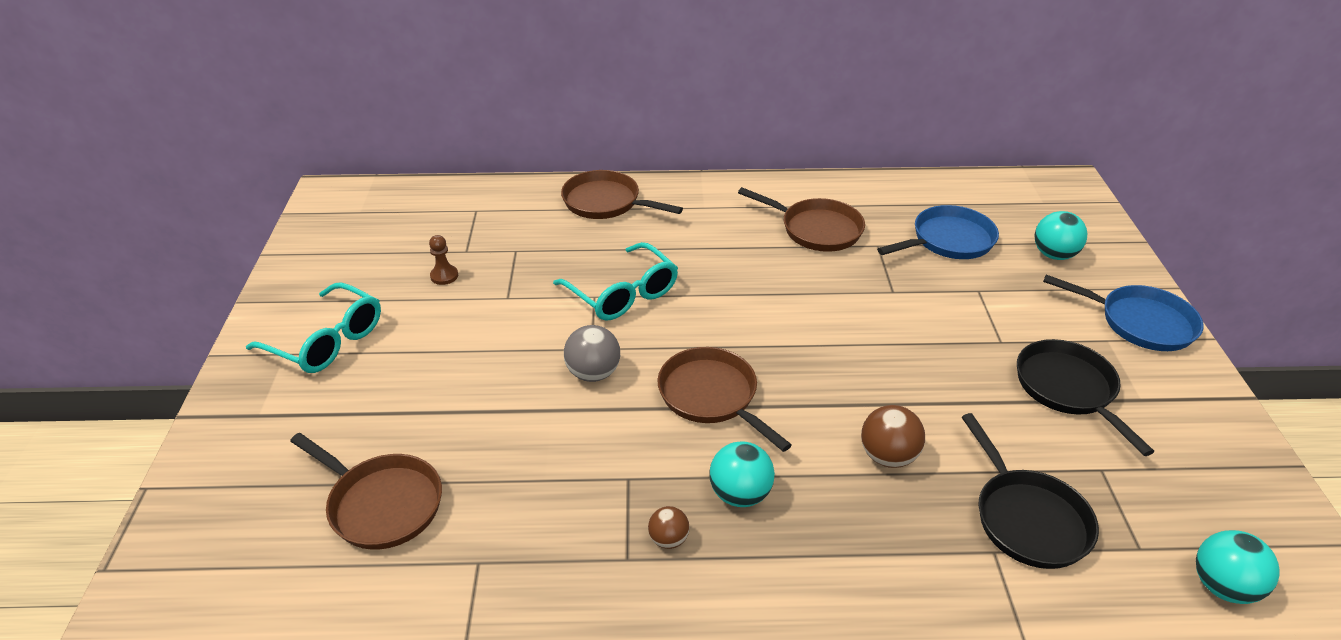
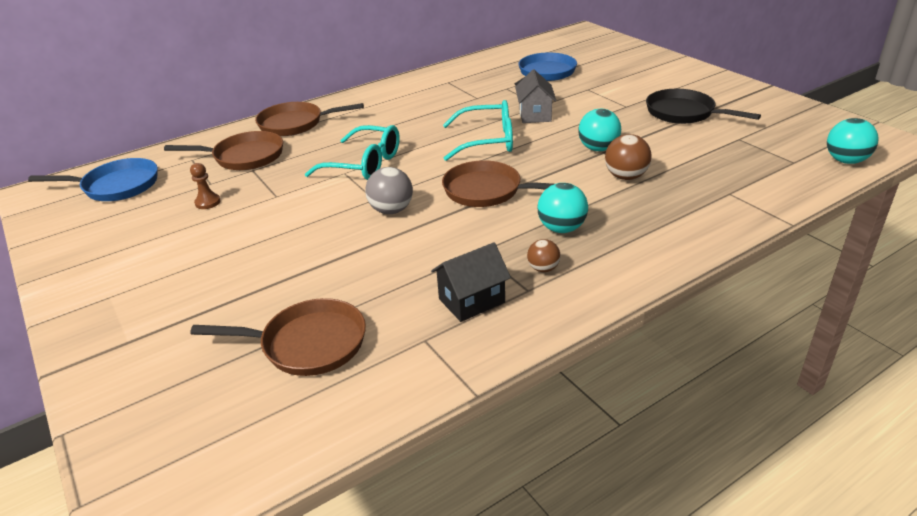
camera: 30 degrees left, 5 degrees down
turquoise glasses [246,282,381,373] -> turquoise glasses moved to [443,100,513,161]
brown pan [738,187,865,252] -> brown pan moved to [164,131,283,170]
black pan [962,413,1099,569] -> none
turquoise ball [1035,211,1087,260] -> turquoise ball moved to [578,109,621,151]
blue pan [1043,275,1203,351] -> blue pan moved to [28,158,158,201]
none -> black house [431,242,511,322]
none -> grey house [515,70,556,123]

